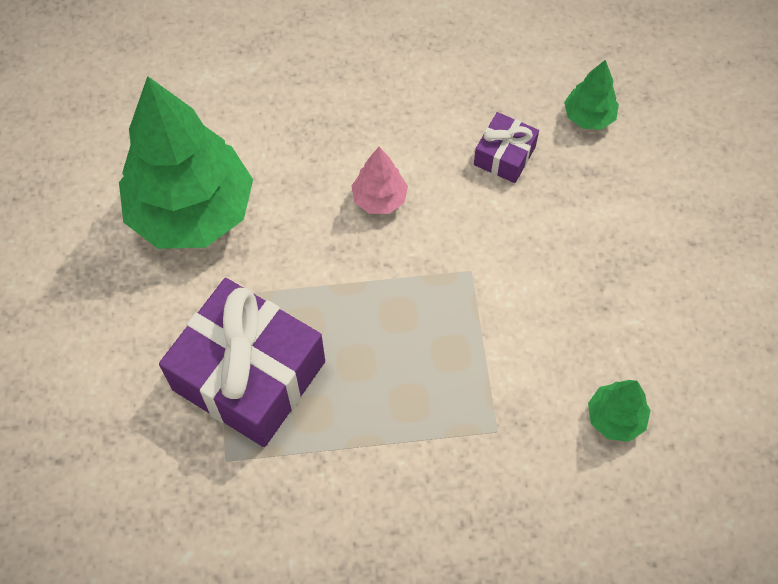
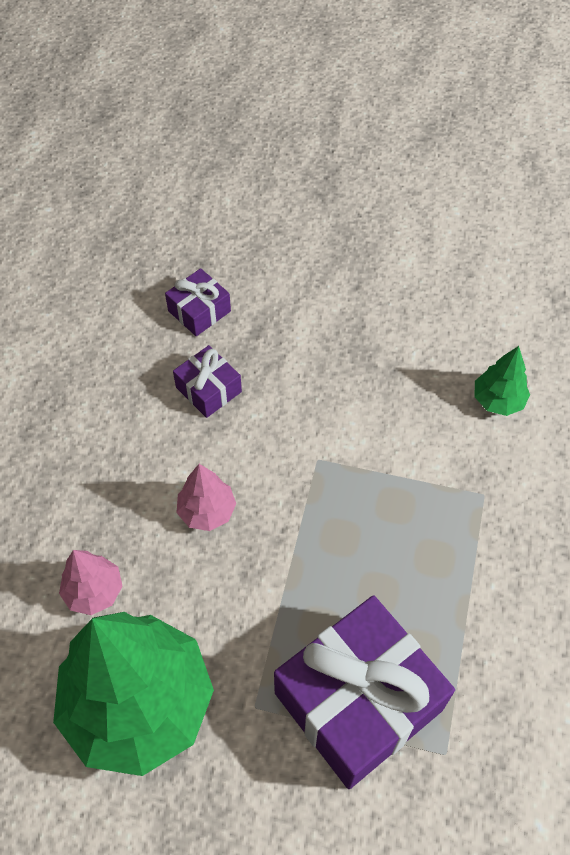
camera: 70 degrees left, 5 degrees down
green tree [564,60,619,130] -> purple gift [165,268,231,336]
none -> pink tree [59,550,123,615]

